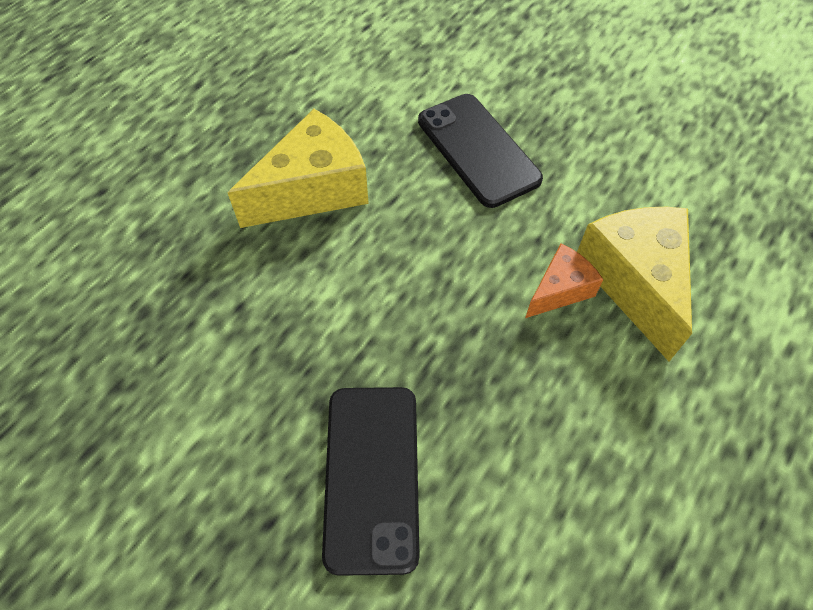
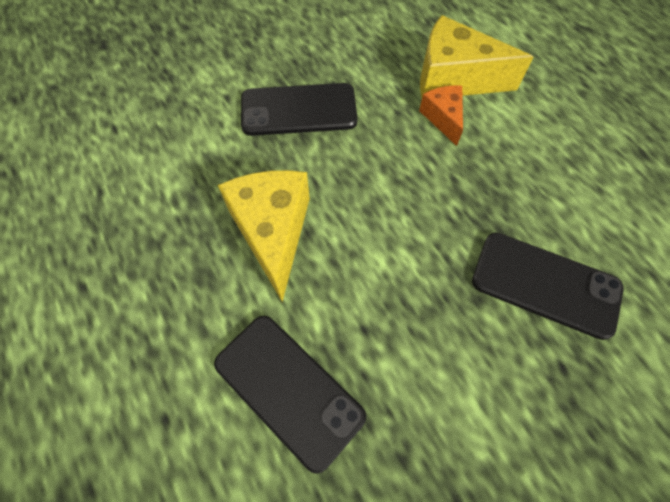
camera: 65 degrees left, 5 degrees up
none -> black phone [214,316,366,474]

